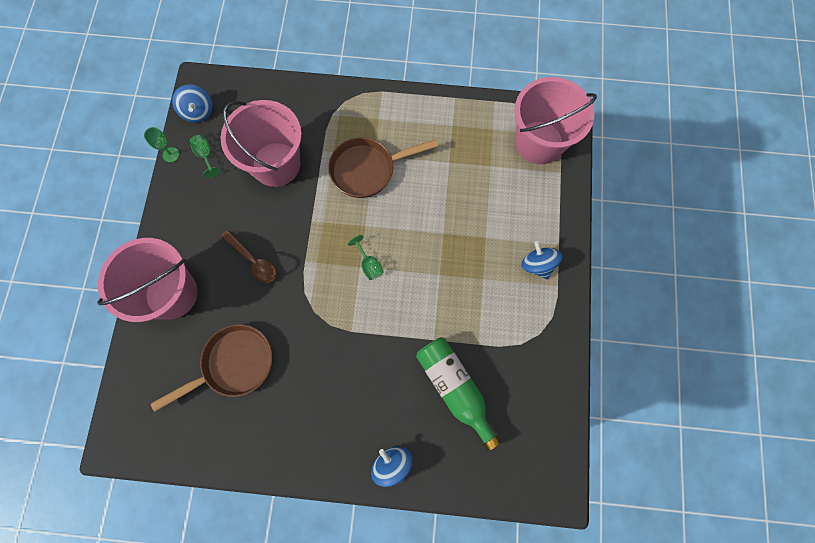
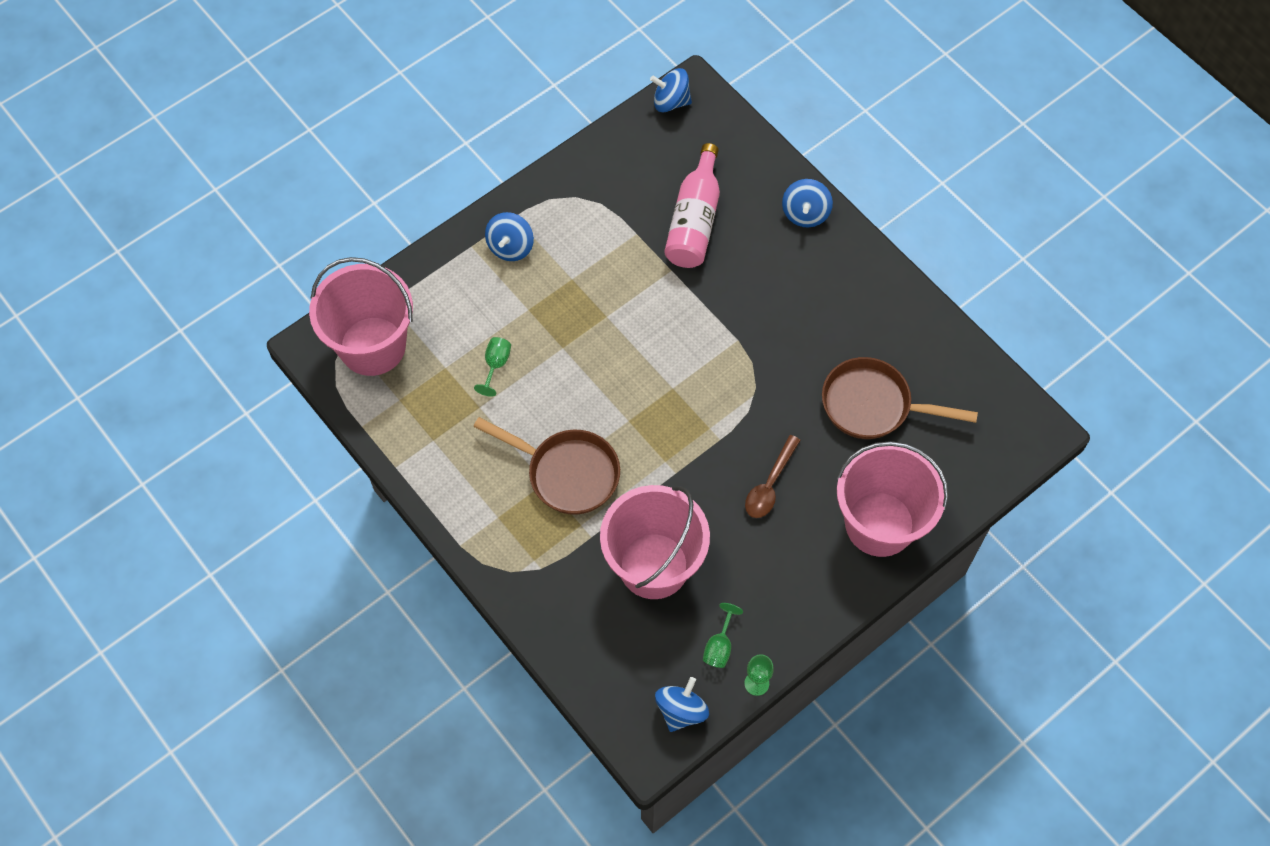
camera: 135 degrees left, 10 degrees down
brown spoon [221,230,276,283] -> brown spoon turned 150 degrees counterclockwise [745,435,800,518]
green goblet [348,235,384,280] -> green goblet moved to [474,337,511,397]
green bottle [416,337,501,451] -> pink bottle [664,143,720,268]
none -> blue spinning top [650,68,692,112]

